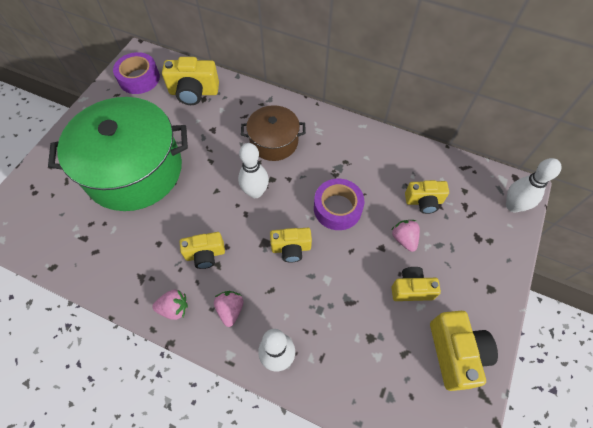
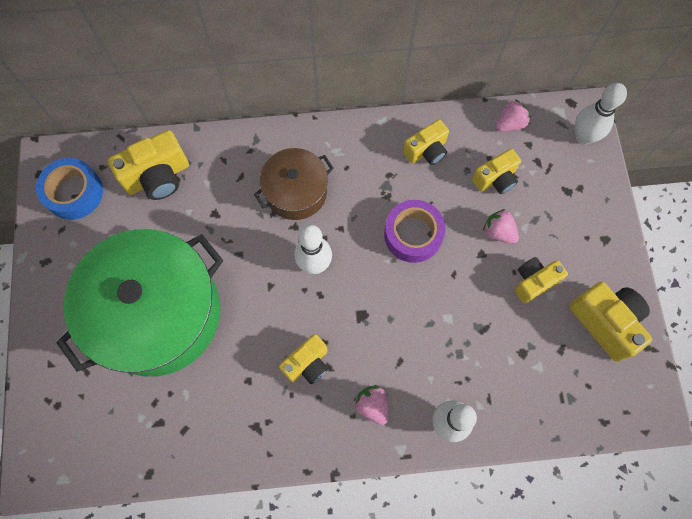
camera: 30 degrees left, 10 degrees up
purple tape [113,52,160,94] -> blue tape [36,158,103,220]
pink strawberry [152,289,188,320] -> pink strawberry moved to [496,99,531,132]
yellow camera [270,228,312,263] -> yellow camera moved to [403,119,449,165]

